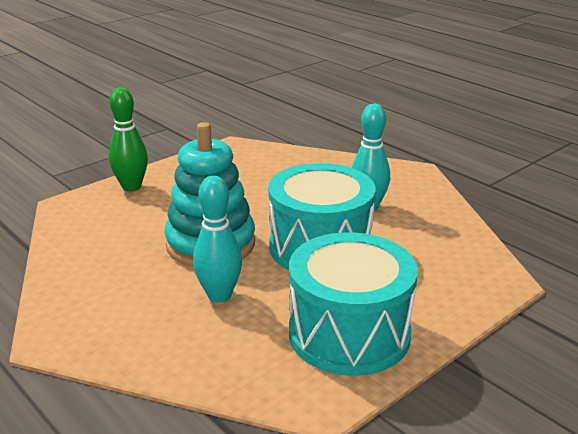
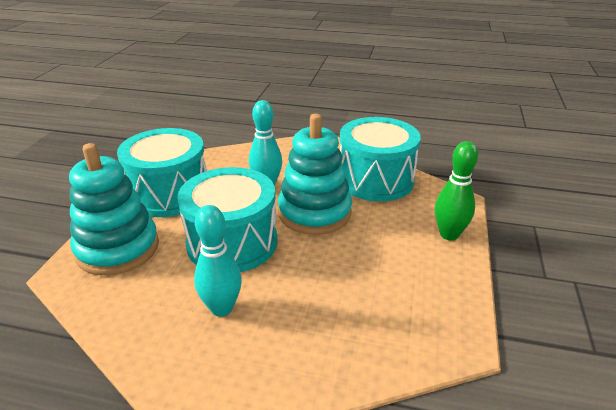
camera: 145 degrees right, 5 degrees up
none -> turquoise stacking toy [69,143,159,276]
none -> turquoise drum [340,117,421,201]

